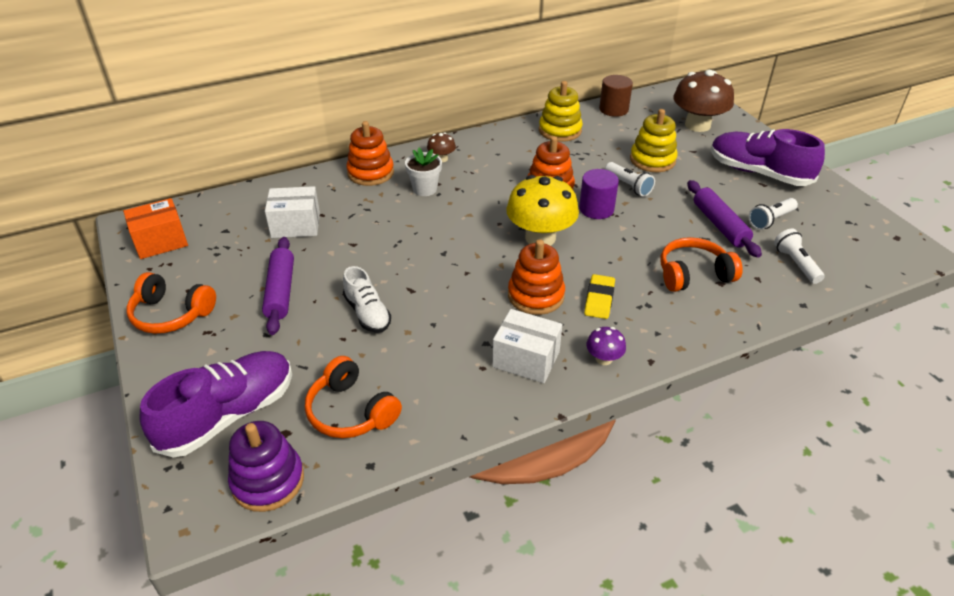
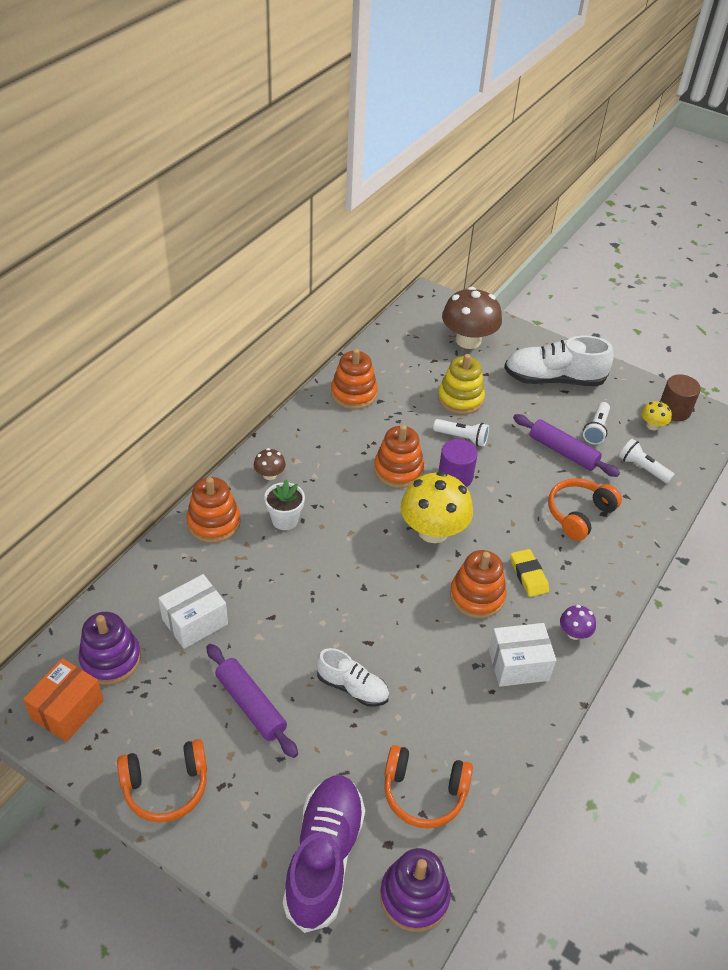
camera: 35 degrees left, 5 degrees up
yellow stacking toy [539,81,583,142] -> orange stacking toy [331,348,378,409]
brown cylinder [599,75,633,117] -> brown cylinder moved to [660,374,701,421]
purple shoe [711,129,825,186] -> white shoe [504,336,614,386]
none -> purple stacking toy [78,612,141,685]
none -> yellow mushroom [641,401,672,430]

